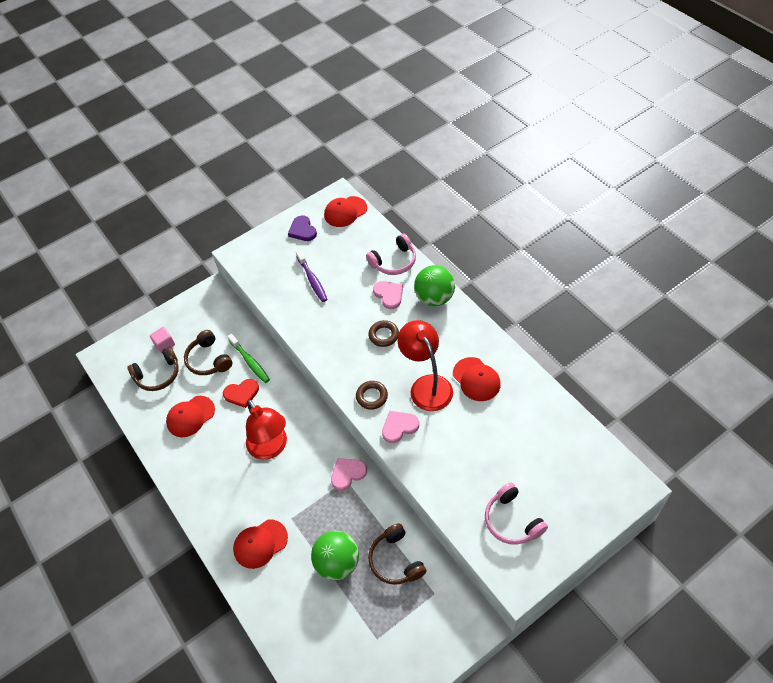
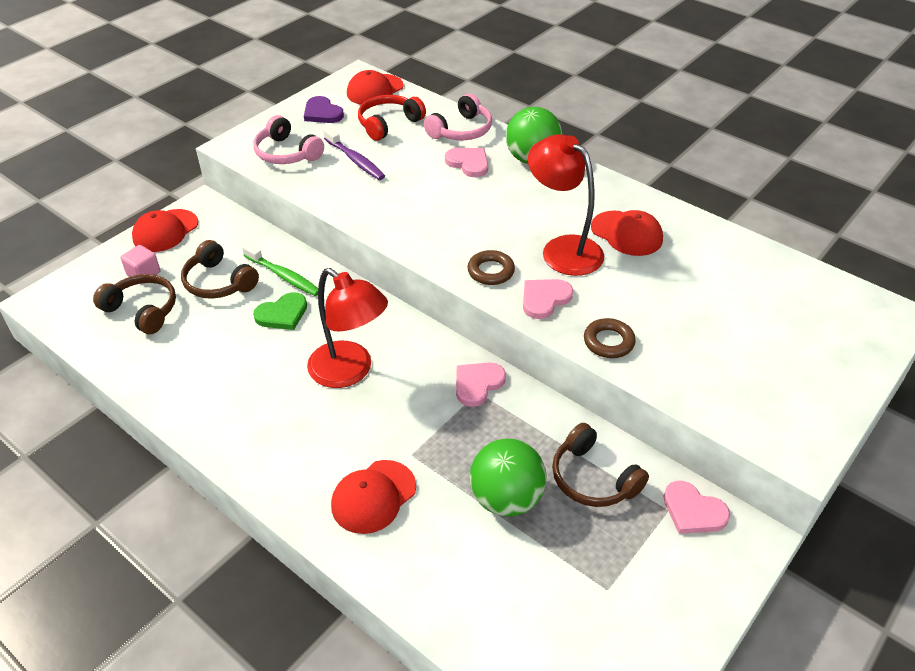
camera: 20 degrees left, 10 degrees down
brown headphones [127,347,179,391] -> brown headphones turned 105 degrees counterclockwise [93,274,176,334]
red cap [166,396,215,437] -> red cap moved to [132,209,198,252]
red heart [223,379,259,408] -> green heart [253,293,307,330]
brown ring [368,320,399,347] -> brown ring moved to [584,318,636,358]
pink headphones [485,483,548,545] -> pink headphones moved to [253,115,324,164]
none -> red headphones [358,95,426,141]
none -> pink heart [663,481,730,534]

